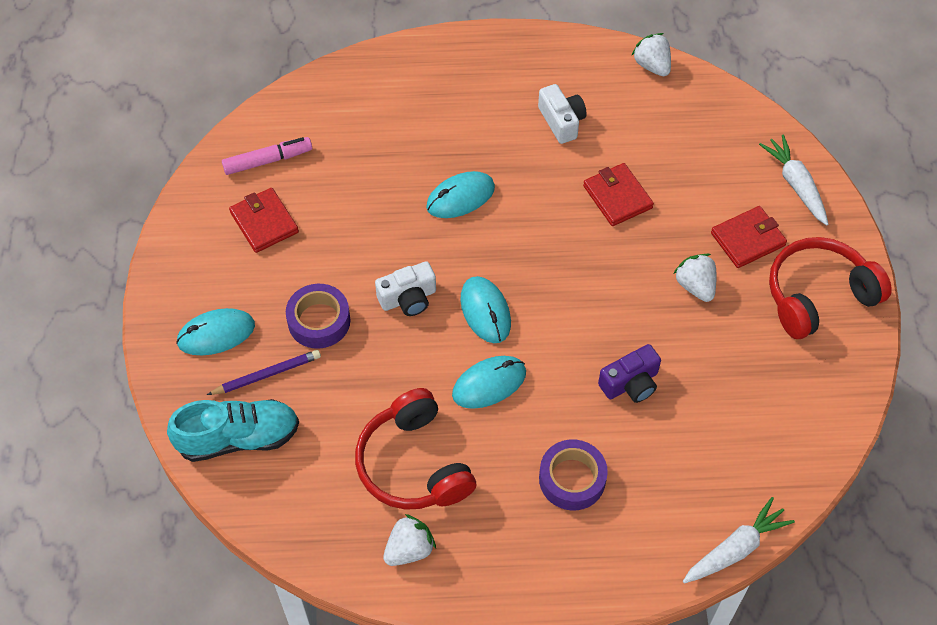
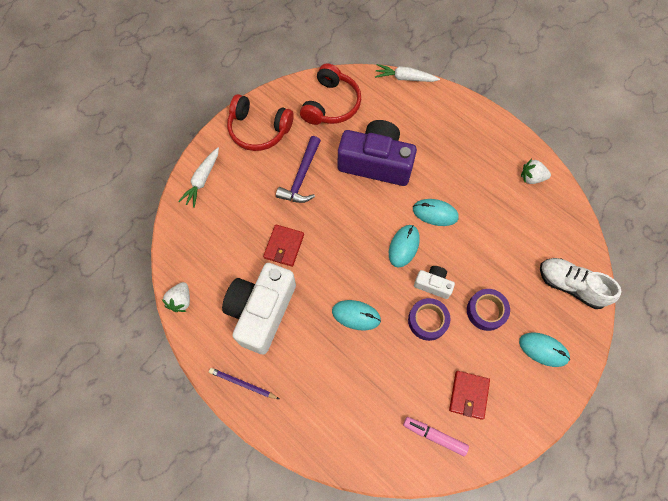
camera: 135 degrees left, 10 degrees up
turquoise shoe [167,399,299,462] -> white shoe [540,258,621,309]
purple pencil [207,350,321,395] -> purple pencil moved to [209,368,279,399]
red headphones [355,388,476,510] -> red headphones moved to [300,64,361,125]
white camera [538,84,587,144] -> white camera [222,263,296,355], size x2.15
purple tape [539,439,608,510] -> purple tape moved to [408,298,451,341]
purple camera [598,344,661,403] -> purple camera [338,120,417,186], size x2.15
white strawberry [673,254,716,302] -> purple hammer [276,136,321,203]
red wallet [711,206,787,268] -> none

